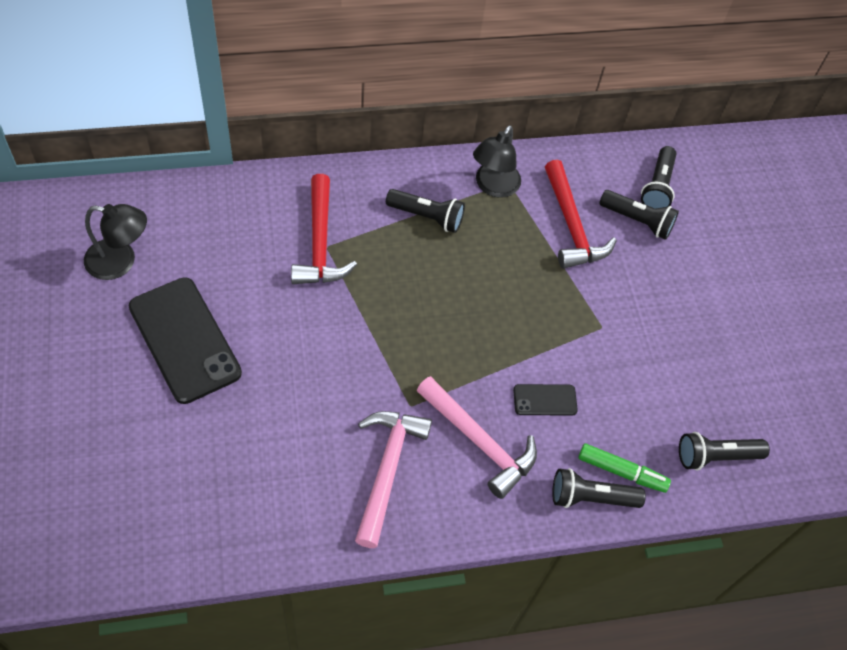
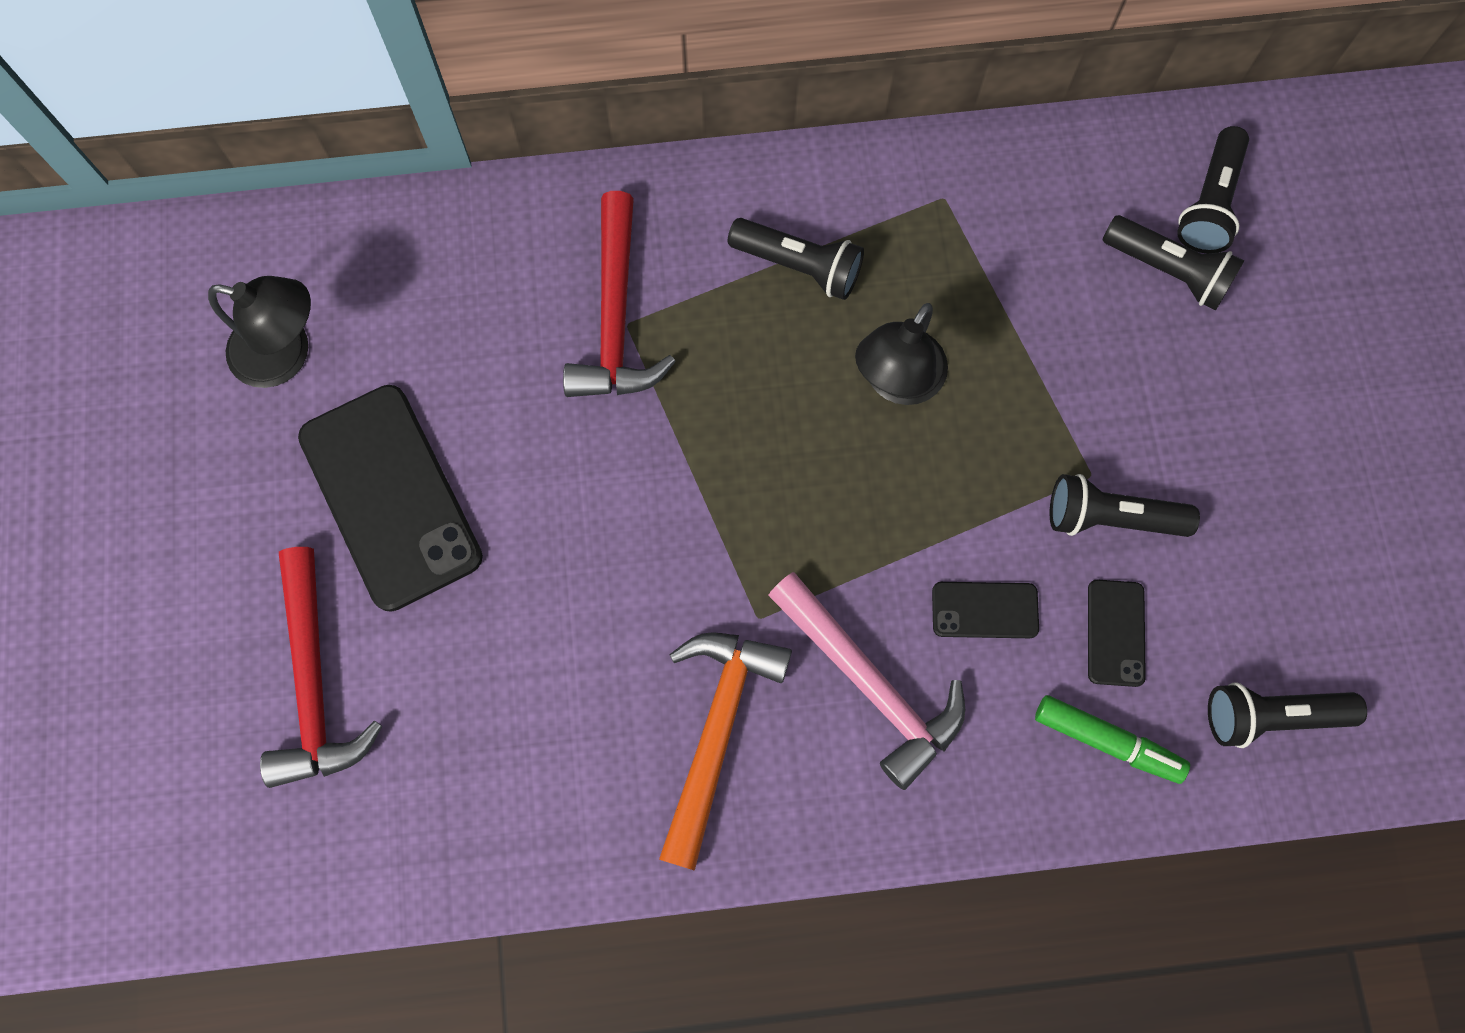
camera: 10 degrees right, 15 degrees up
pink hammer [355,411,432,548] -> orange hammer [659,632,792,871]
black lamp [473,125,521,198] -> black lamp moved to [855,303,948,405]
red hammer [545,160,617,269] -> red hammer moved to [260,547,382,788]
black flashlight [552,468,646,508] -> black flashlight moved to [1050,474,1200,537]
none -> black phone [1088,579,1146,687]

